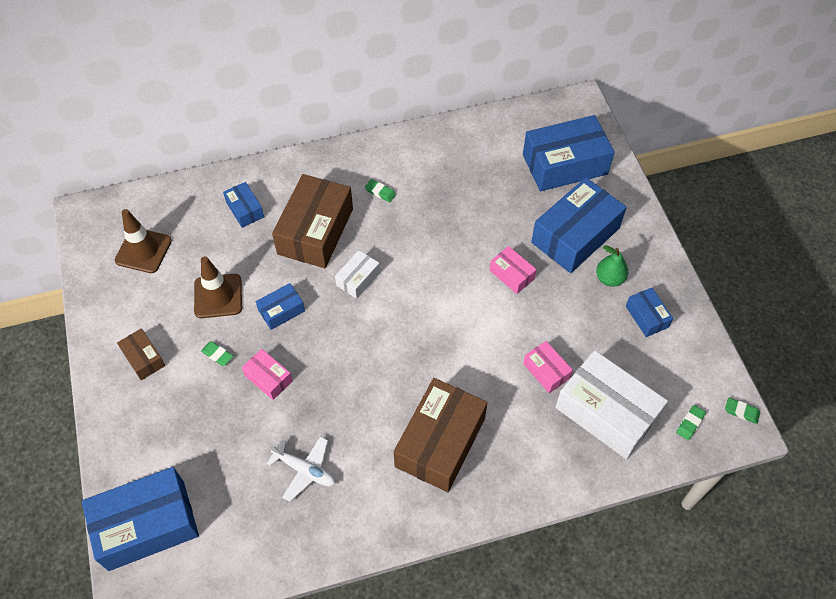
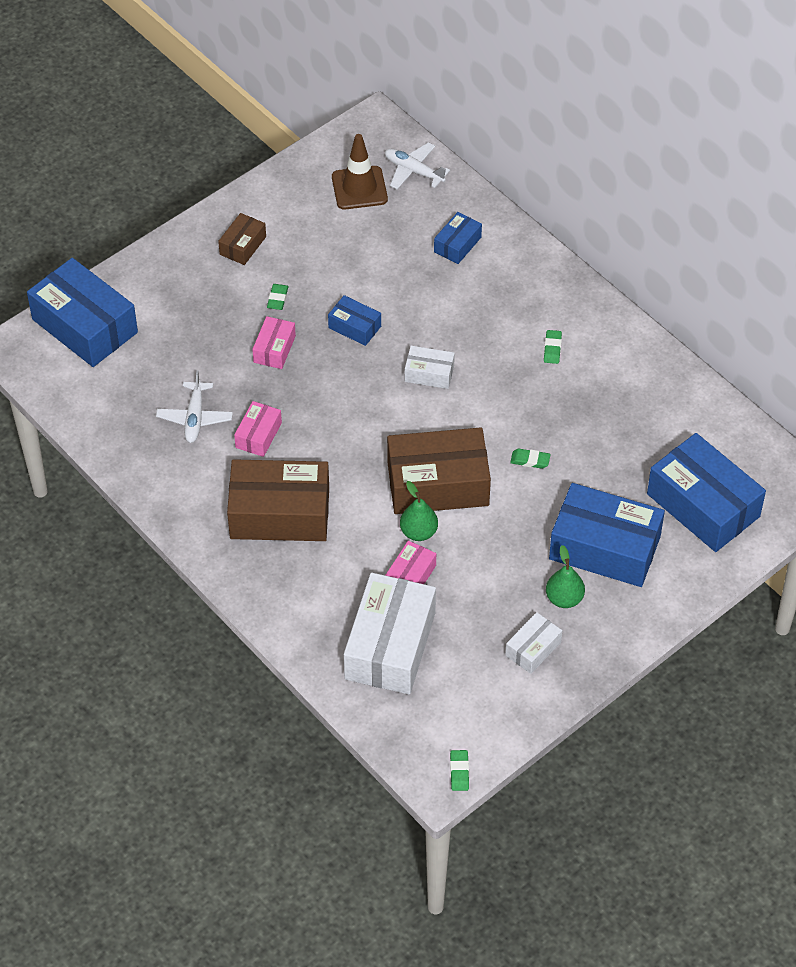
camera: 65 degrees right, 5 degrees down
brown traffic cone [194,256,242,318] -> none
brown box [272,174,353,268] -> brown box moved to [387,427,491,514]
pink box [489,246,537,294] -> pink box moved to [234,401,282,457]
blue box [626,288,673,337] -> white box [505,612,562,674]
green eraser [676,405,706,440] -> green eraser moved to [510,449,551,469]
none -> white plane [385,142,450,189]
none -> green pear [400,481,438,541]

